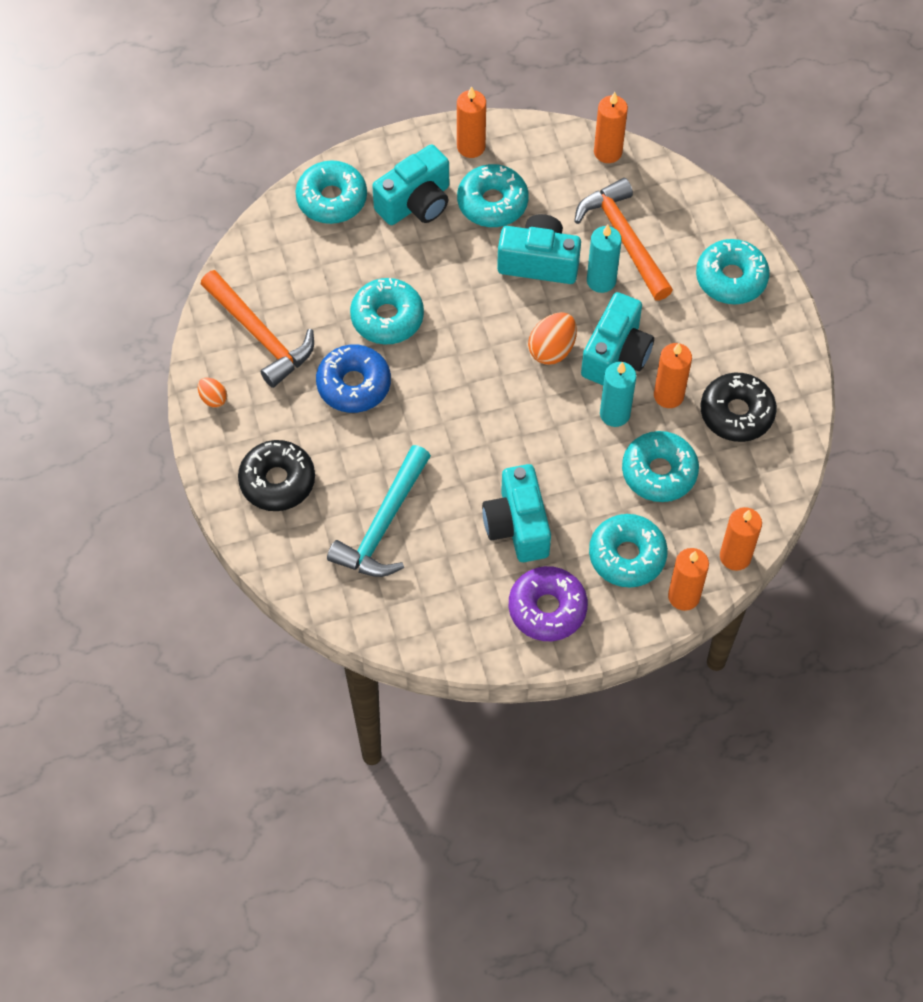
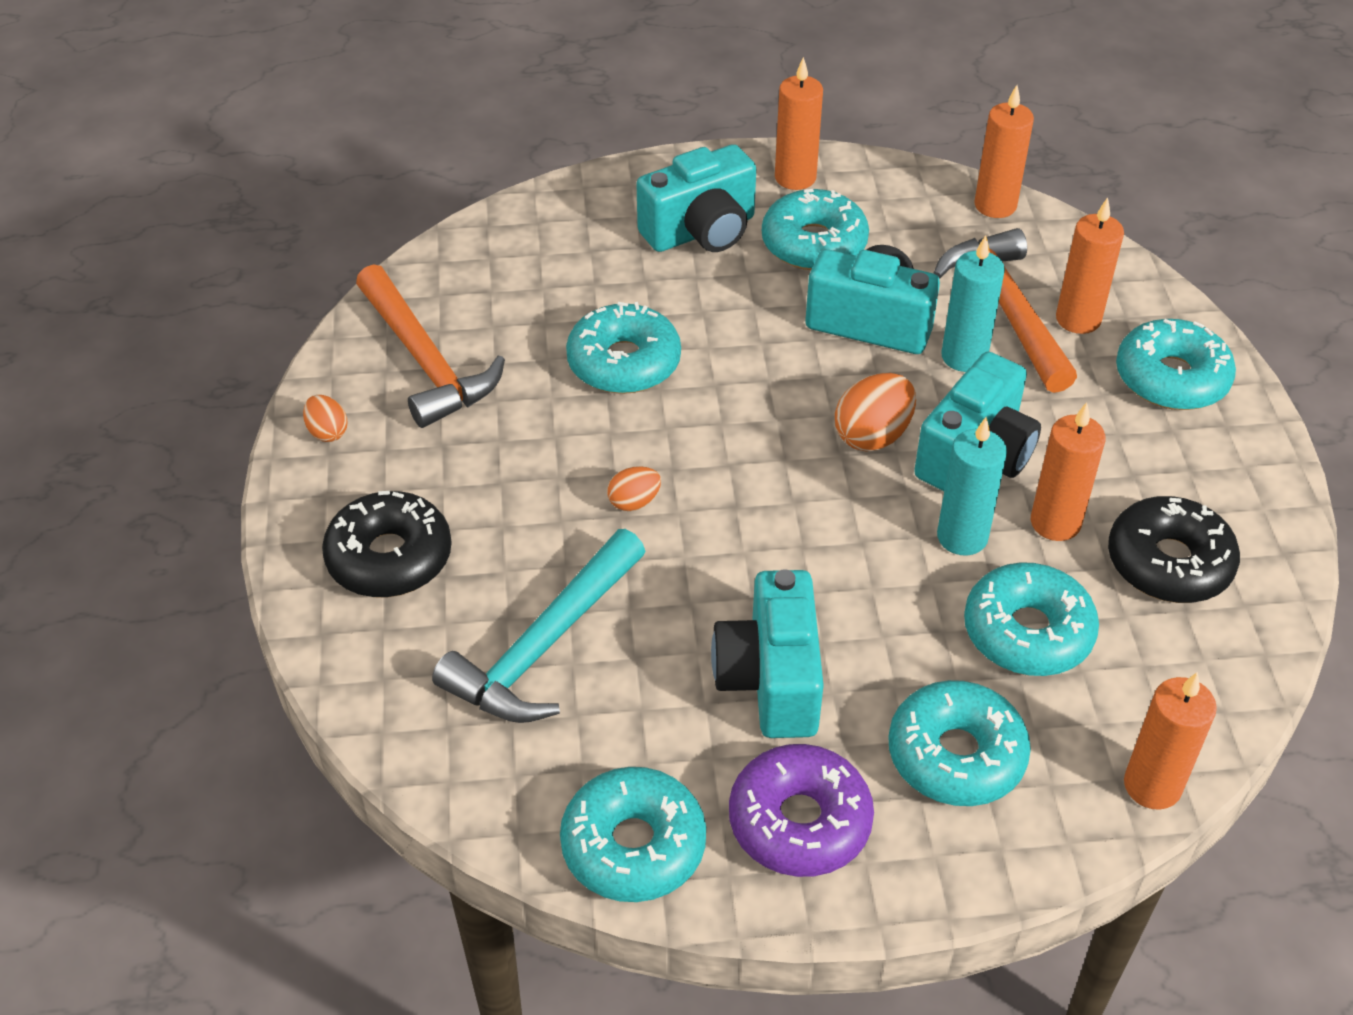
camera: 10 degrees right, 15 degrees down
turquoise donut [295,160,367,224] -> turquoise donut moved to [560,767,706,902]
blue donut [316,344,391,413] -> none
orange candle [668,548,709,611] -> orange candle moved to [1056,197,1124,334]
none -> orange egg [607,466,661,511]

